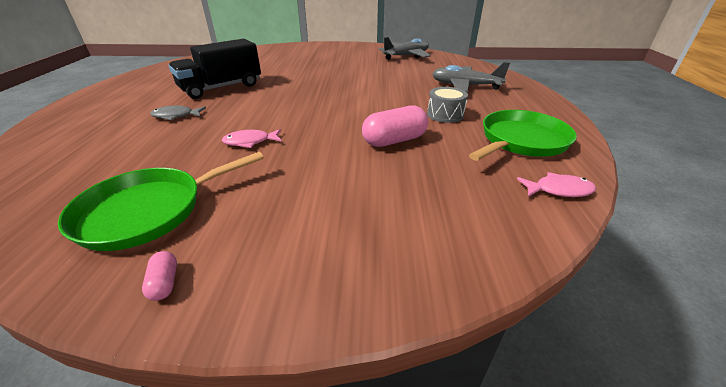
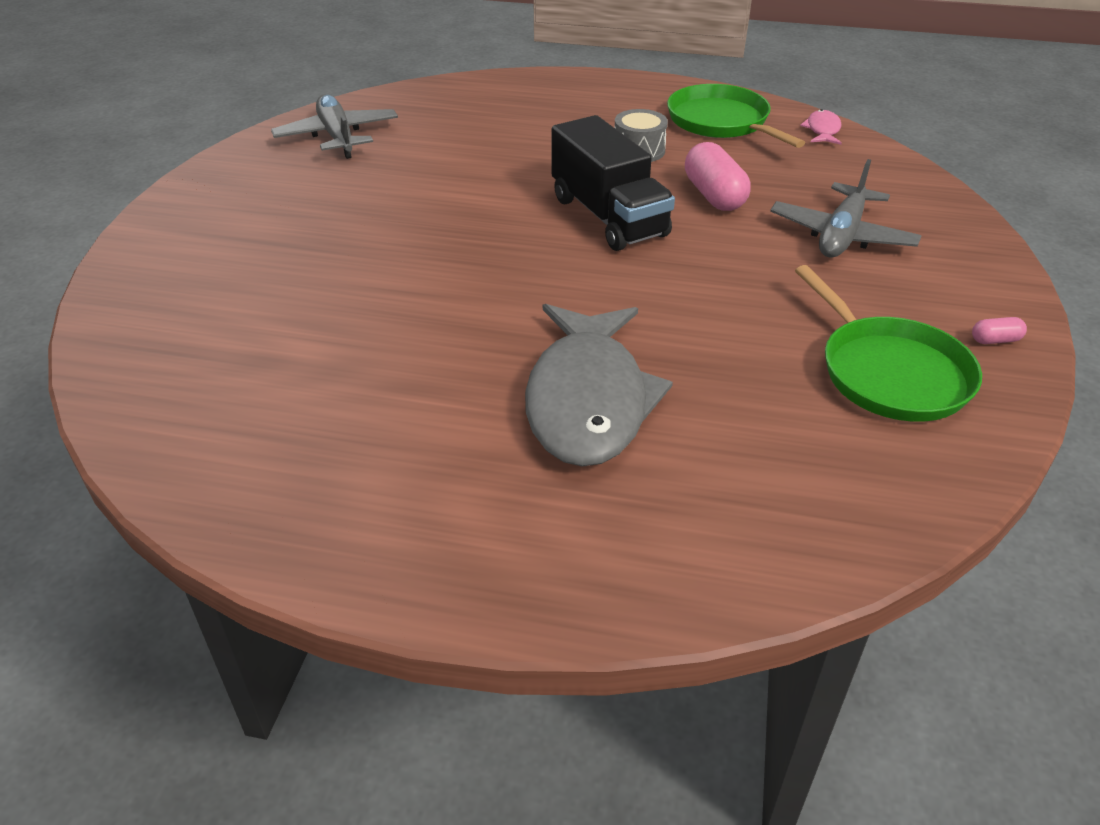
camera: 80 degrees left, 5 degrees up
grey fish [150,106,206,120] -> grey fish [525,304,673,467], size x2.42
black truck [168,39,261,99] -> black truck moved to [552,115,675,251]
pink fish [222,129,282,148] -> none
grey plane [432,62,510,92] -> grey plane moved to [770,159,921,258]

